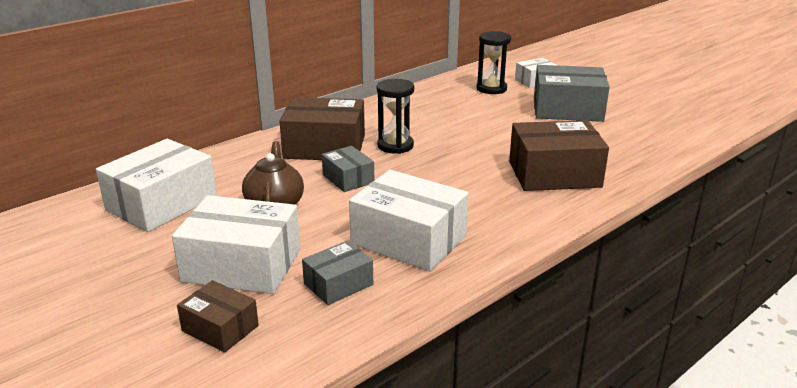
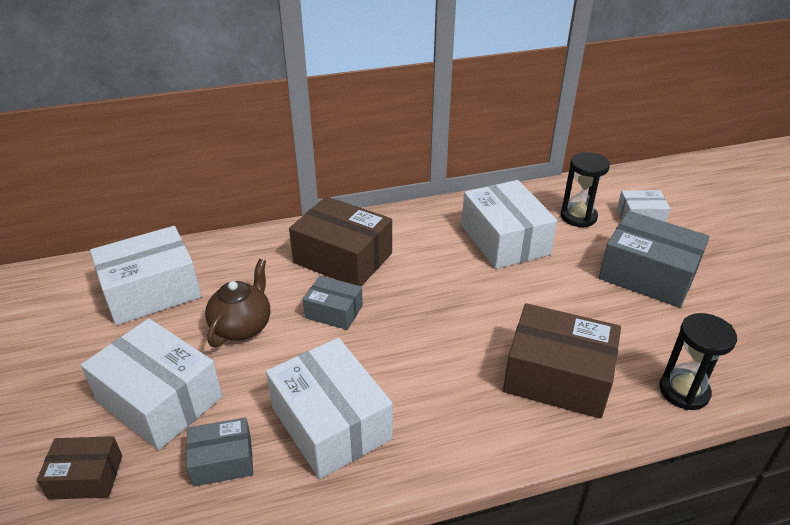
camera: 25 degrees right, 10 degrees up
brown box [177,280,259,353] -> brown box turned 60 degrees counterclockwise [36,436,122,500]
grey box [322,146,374,192] -> grey box turned 60 degrees counterclockwise [303,276,363,330]
black hourglass [377,79,414,154] -> black hourglass moved to [659,313,737,410]
none -> white box [462,180,557,269]

